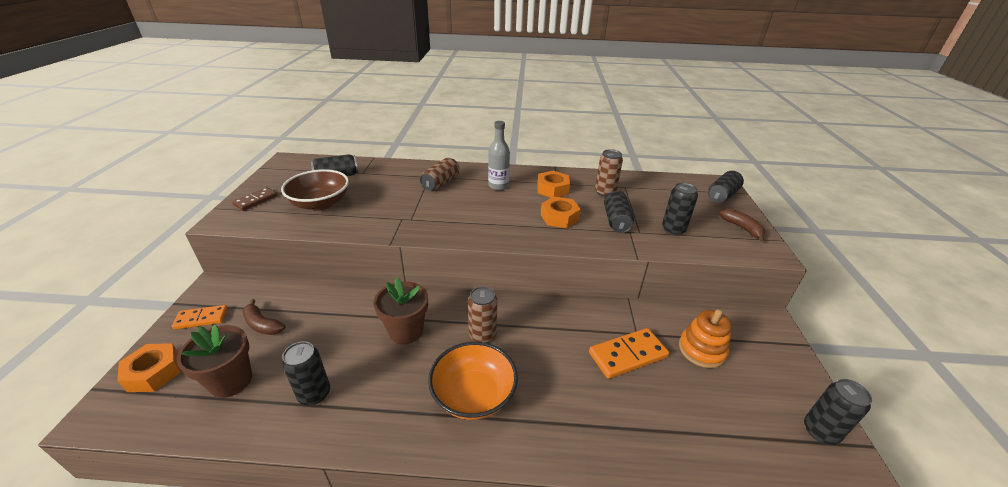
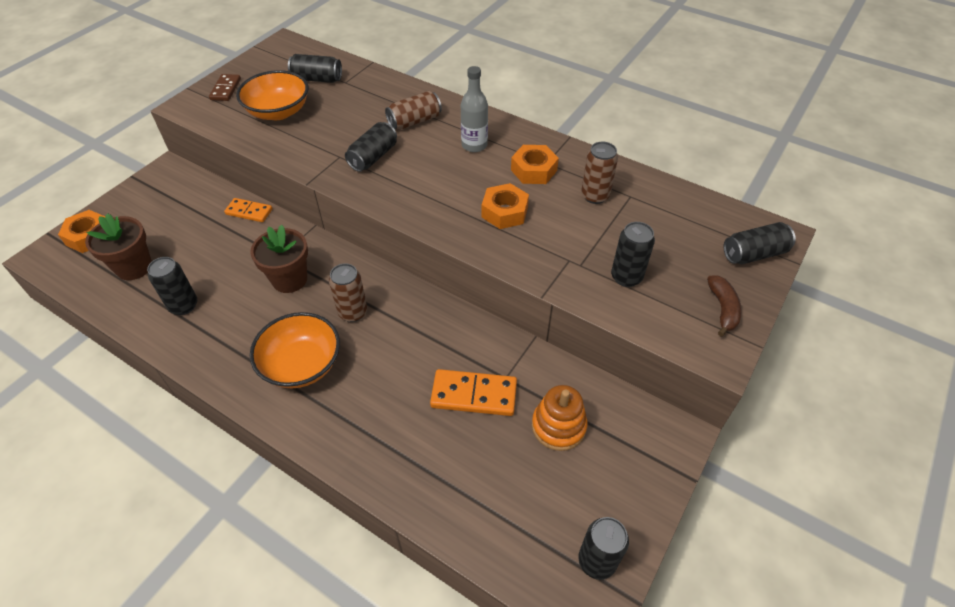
camera: 30 degrees right, 15 degrees up
orange domino [172,305,228,329] -> orange domino moved to [224,198,272,222]
brown domino [232,187,277,211] -> brown domino turned 60 degrees counterclockwise [209,74,241,101]
brown banana [242,299,285,335] -> none
brown bowl [281,169,349,211] -> orange bowl [236,70,308,120]
black can [604,191,634,233] -> black can moved to [345,122,397,172]

